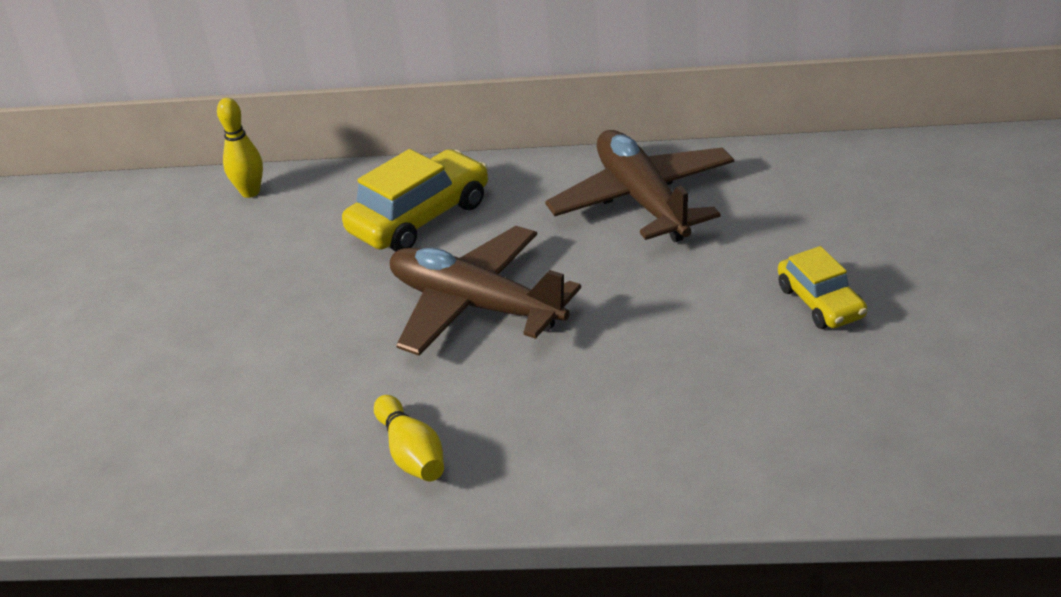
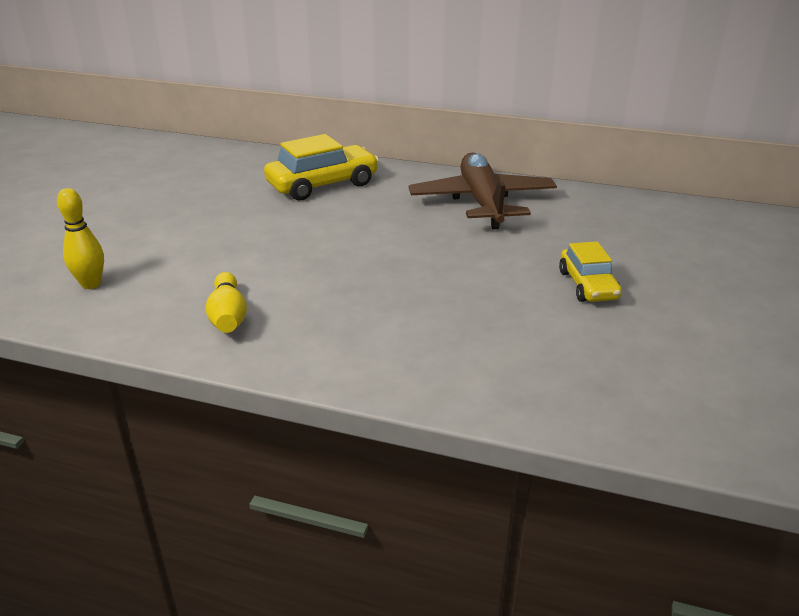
camera: 10 degrees right, 5 degrees down
yellow bowling pin [217,98,263,198] -> yellow bowling pin moved to [57,188,104,289]
brown plane [390,226,581,356] -> none

